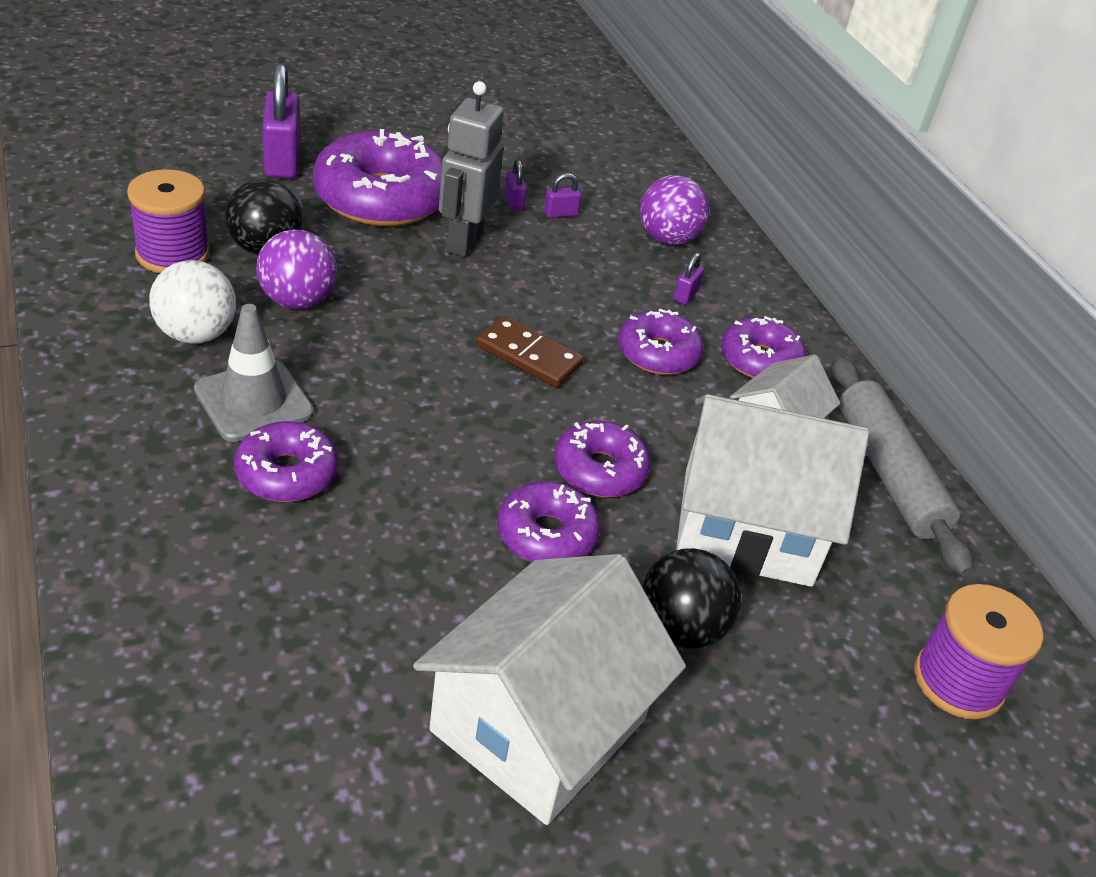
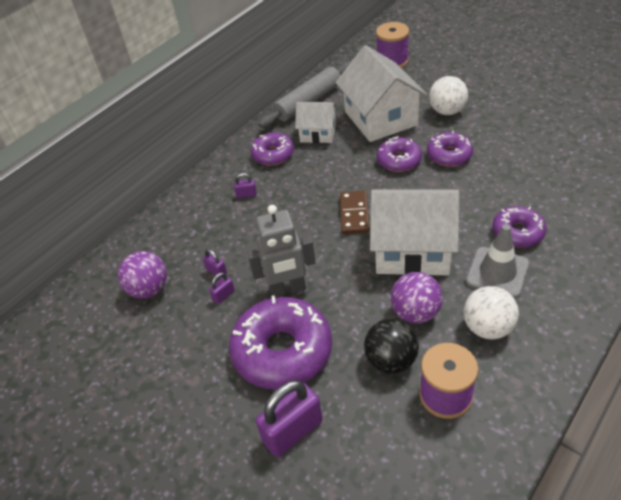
camera: 110 degrees left, 5 degrees up
white house [413,554,686,825] -> white house moved to [370,189,459,275]
purple donut [618,309,704,375] -> none
purple ball [640,175,709,245] -> purple ball moved to [118,251,167,298]
black ball [642,548,741,649] -> white ball [429,76,468,115]

